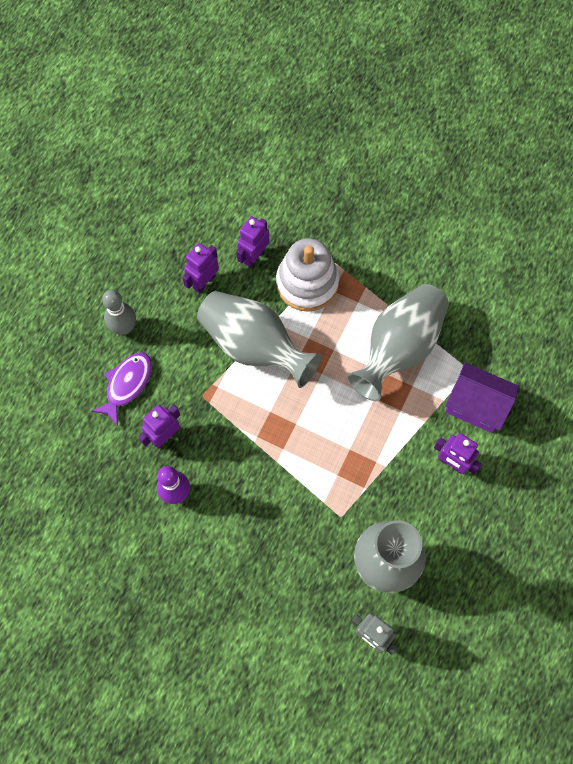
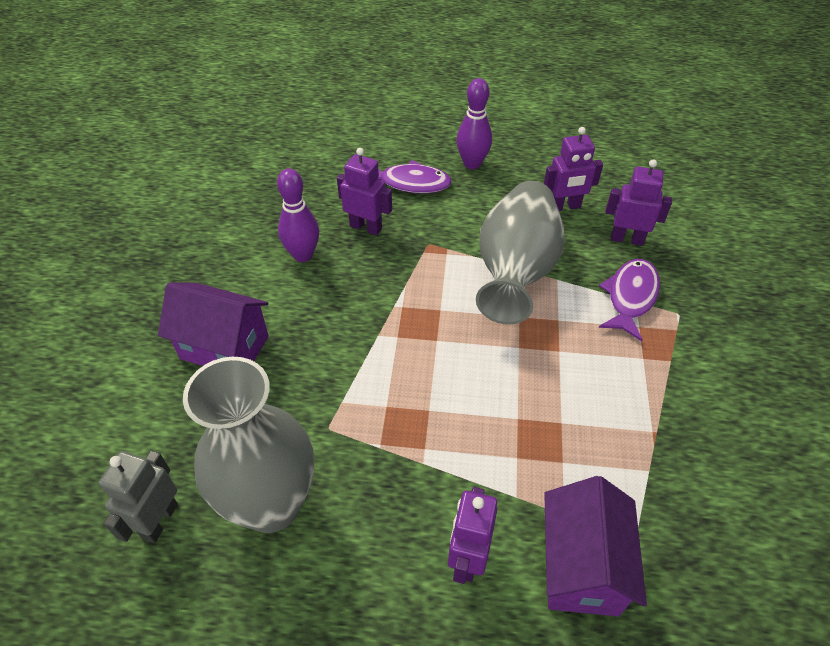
camera: 70 degrees right, 20 degrees down
grey bowling pin [102,290,136,335] -> purple bowling pin [456,78,492,169]
purple robot [182,243,219,293] -> purple robot turned 150 degrees clockwise [544,127,603,211]
white stacking toy [276,238,339,312] -> purple fish [599,259,660,341]
grey vase [347,284,449,401] -> none
none -> purple house [158,282,269,366]

